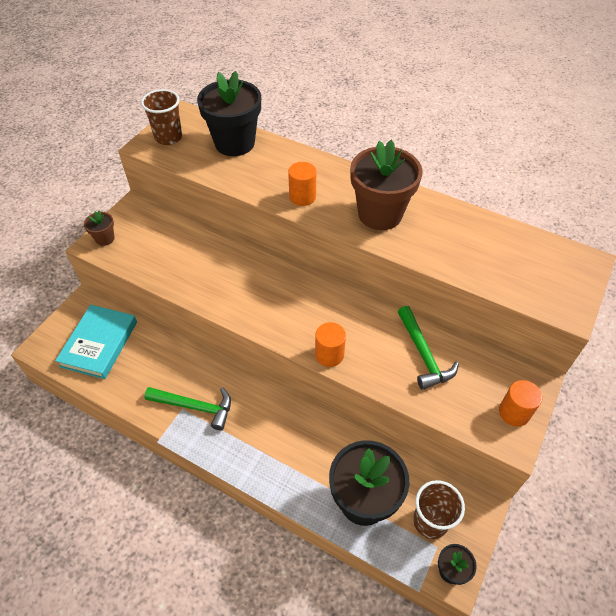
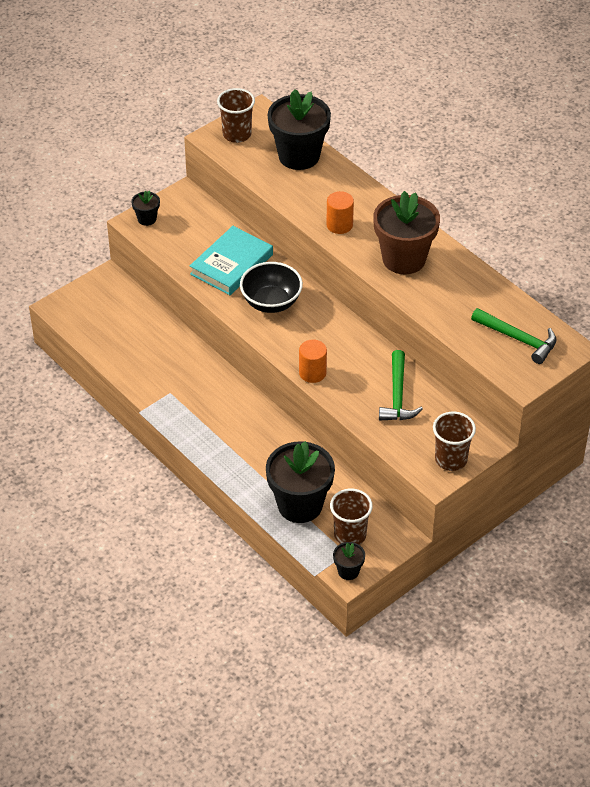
camera: 20 degrees right, 5 degrees down
turquoise book [55,305,137,379] -> turquoise book moved to [190,226,273,295]
brown flower pot [84,210,115,246] -> black flower pot [131,191,160,226]
green hammer [144,387,231,431] -> green hammer moved to [471,308,556,364]
orange cylinder [499,380,542,427] -> brown cup [433,412,476,471]
none -> black bowl [240,262,303,313]

